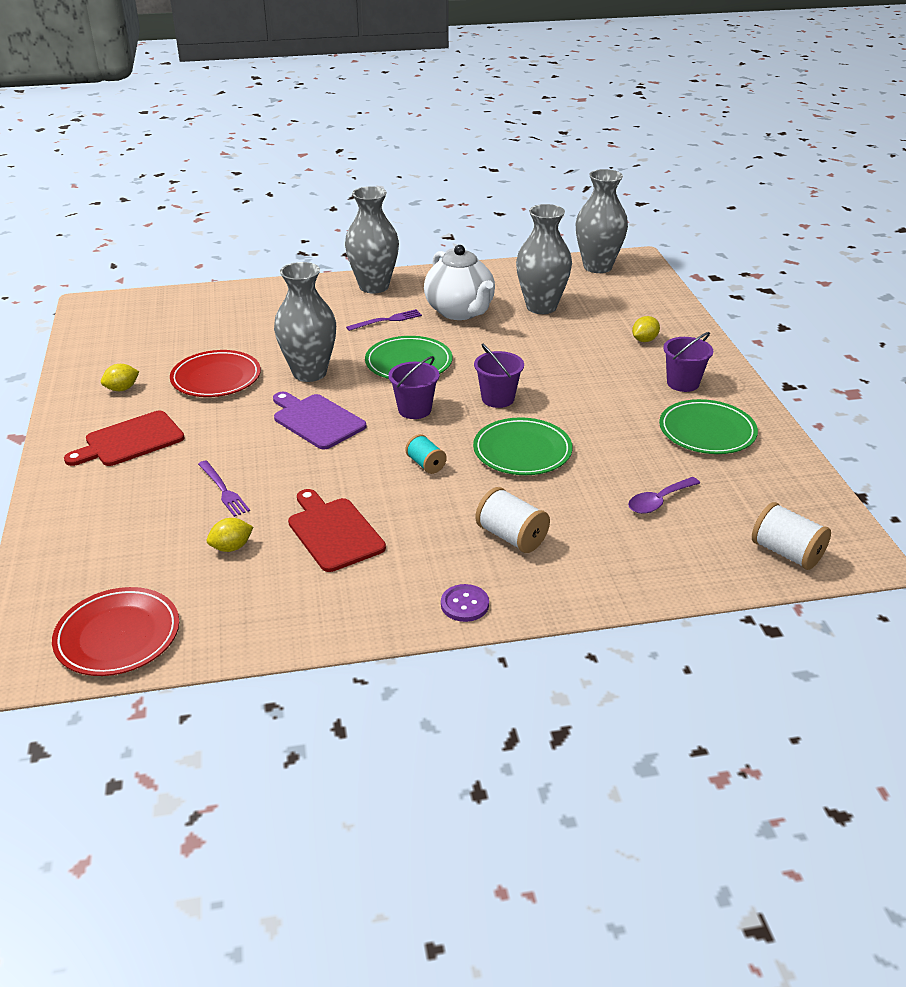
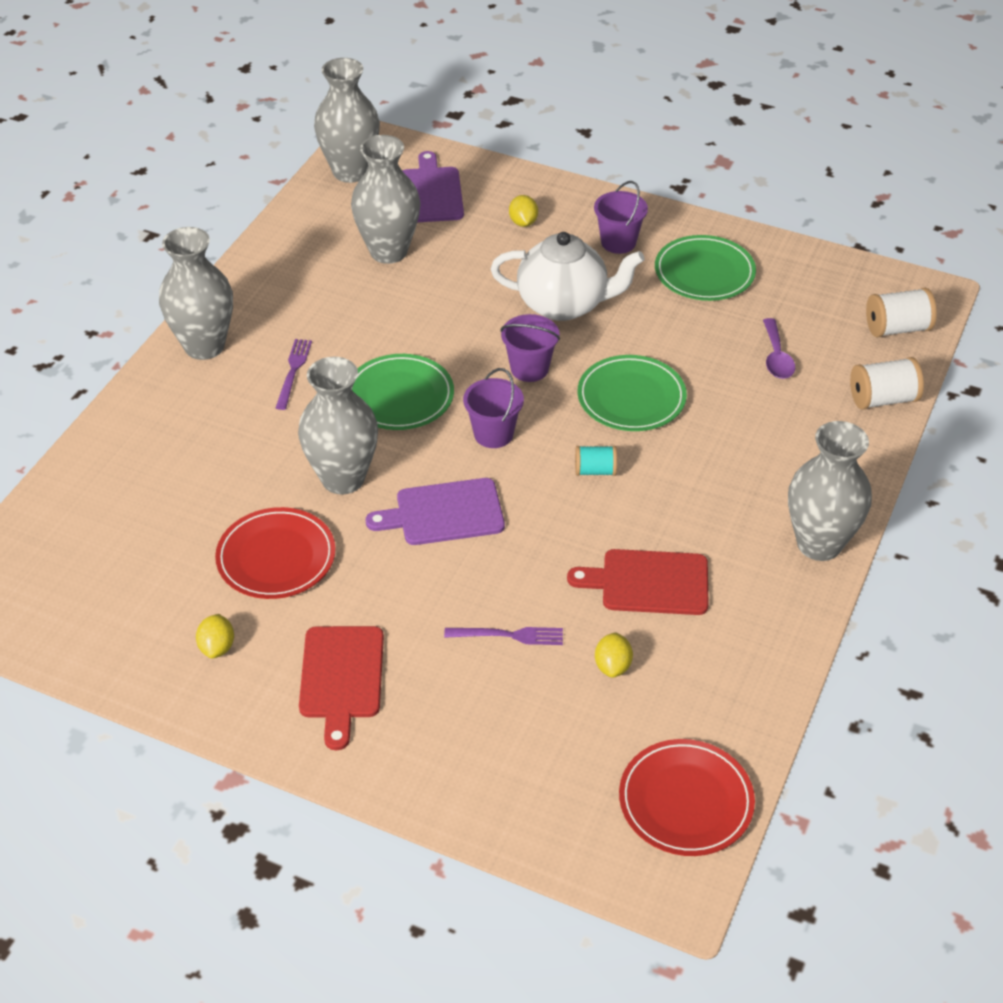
camera: 55 degrees left, 10 degrees up
white teapot [424,245,495,320] -> white teapot moved to [491,232,645,321]
purple button [441,584,489,622] -> grey vase [788,421,872,561]
white spool [476,487,550,553] -> white spool moved to [850,357,924,410]
none -> purple cutting board [403,151,464,222]

